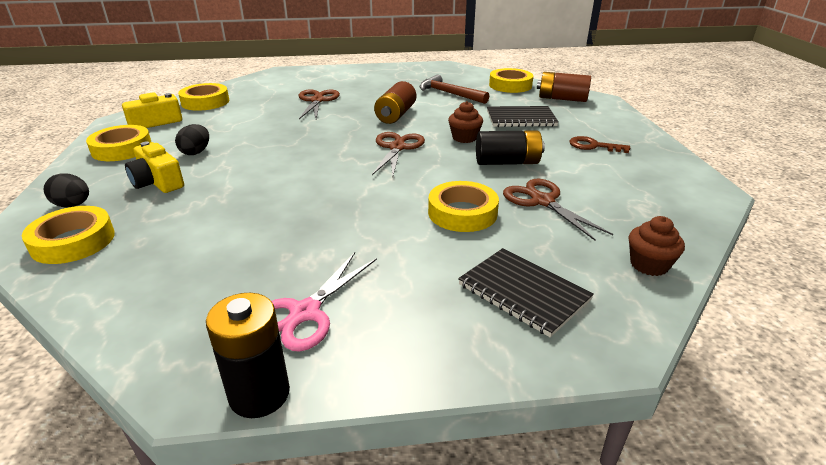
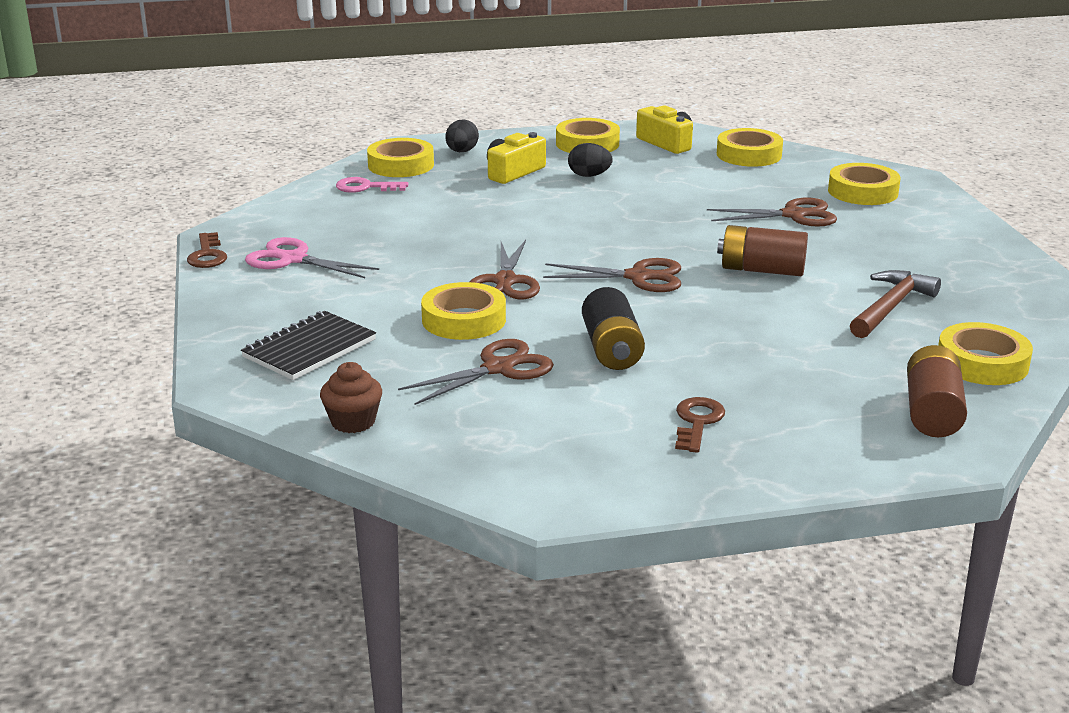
camera: 85 degrees right, 5 degrees down
black battery [206,293,290,418] -> brown key [187,232,227,268]
brown cupcake [448,101,483,143] -> none
black notebook [487,106,559,127] -> none
none -> pink key [336,177,408,193]
none -> brown scissors [470,240,540,300]
none -> yellow tape [828,163,901,205]

